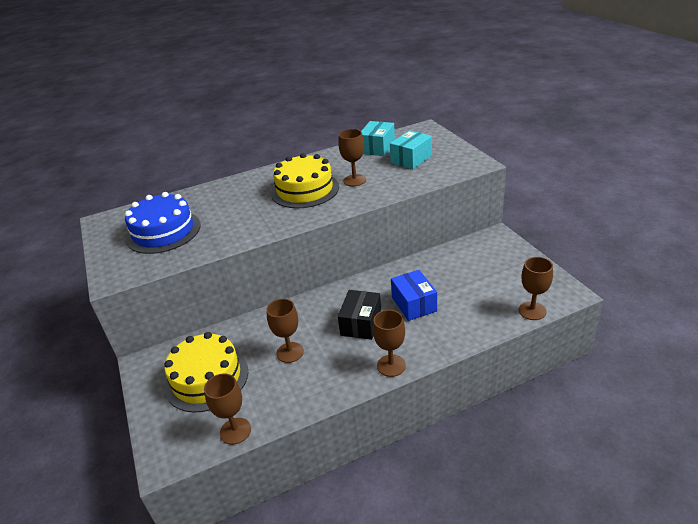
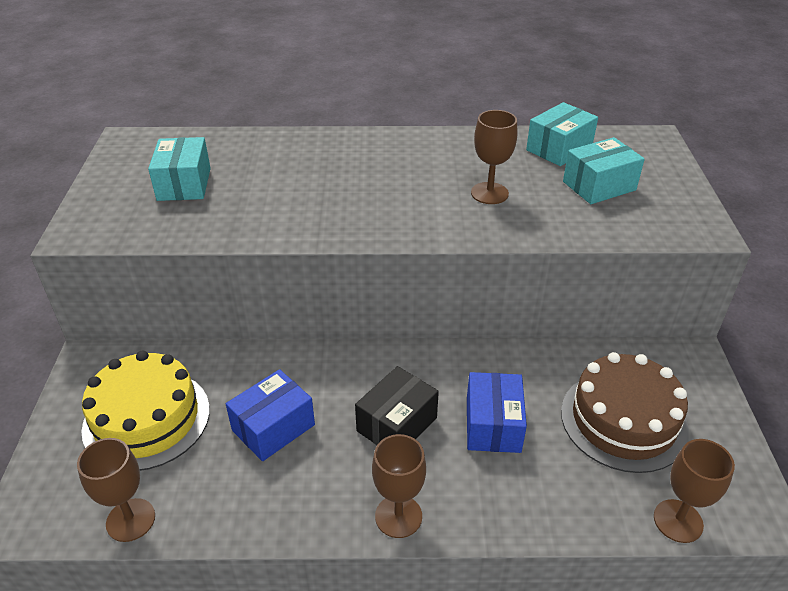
camera: 20 degrees right, 5 degrees up
blue cake [125,192,201,254] -> turquoise box [148,137,211,201]
brown goblet [266,299,304,363] -> blue box [226,369,315,461]
yellow cake [271,153,339,208] -> none
none -> brown cake [561,352,689,473]

